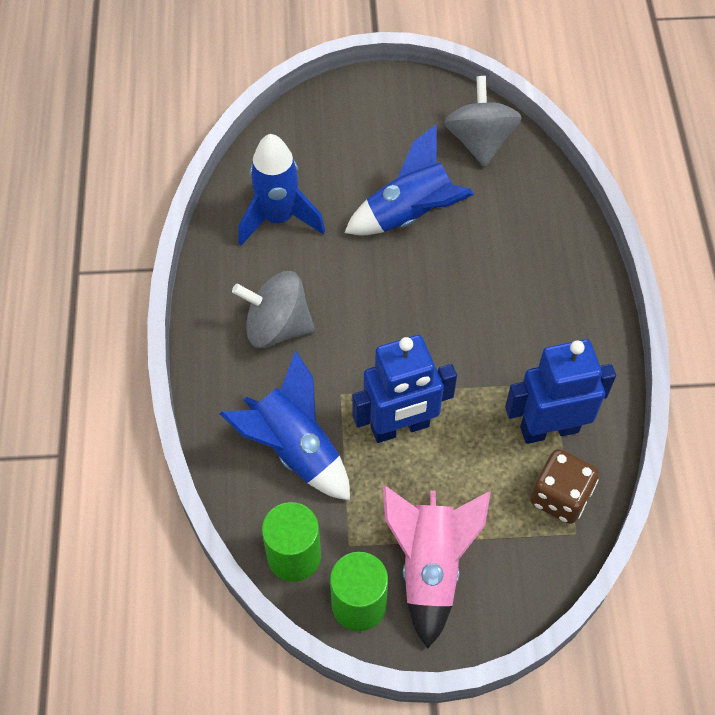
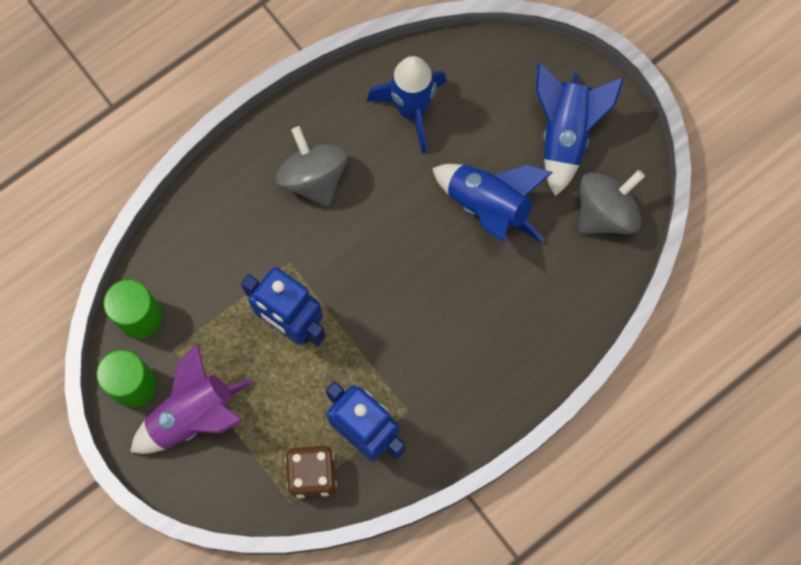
camera: 55 degrees right, 15 degrees up
blue rocket [220,351,350,501] -> blue rocket moved to [536,63,624,196]
pink rocket [383,486,491,649] -> purple rocket [130,343,253,454]

